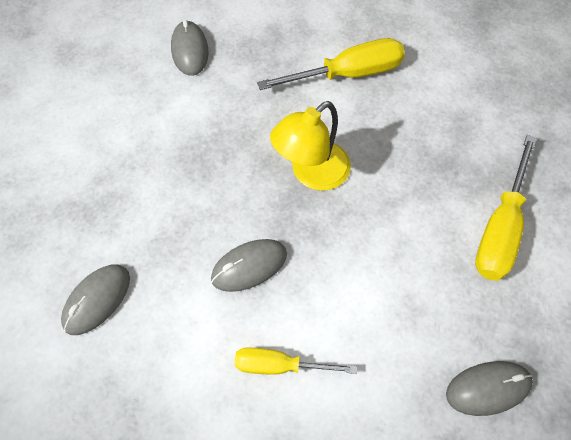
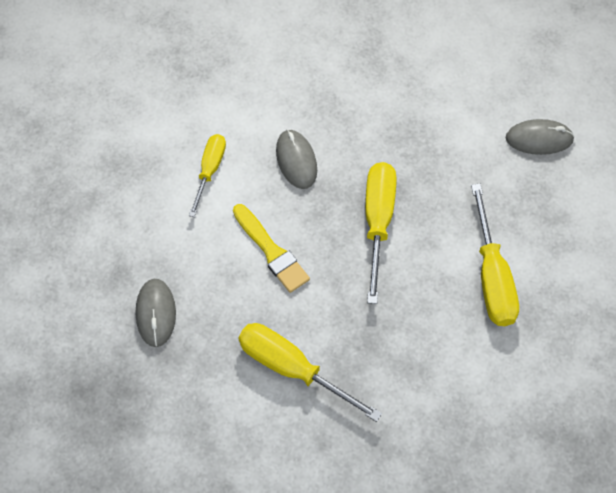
camera: 100 degrees right, 0 degrees up
grey mouse [61,264,130,335] -> none
yellow lamp [270,101,351,191] -> yellow screwdriver [365,162,397,304]
none -> yellow brush [233,204,310,293]

